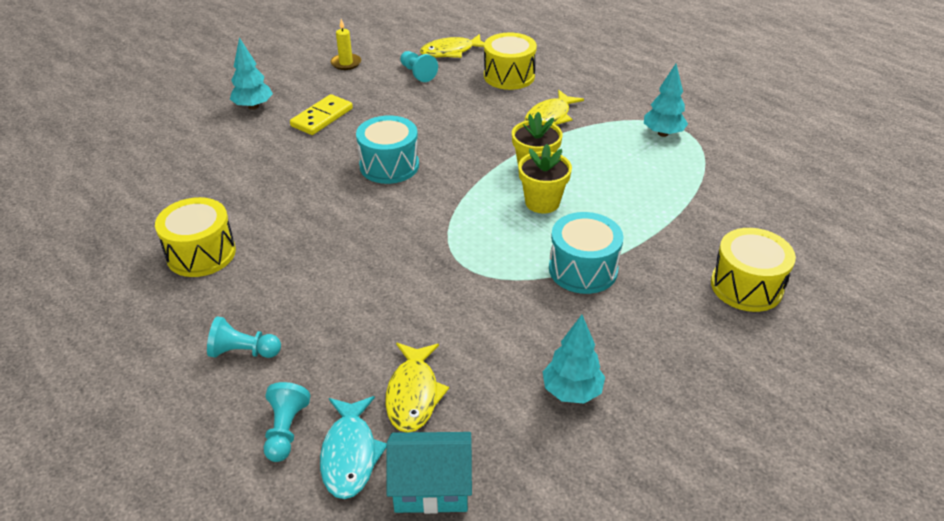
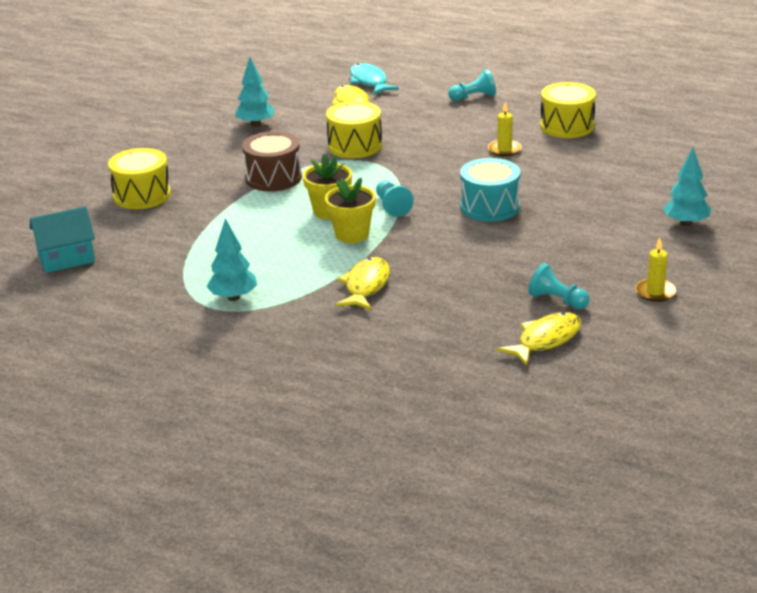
camera: 160 degrees right, 10 degrees down
turquoise pawn [264,382,311,462] -> turquoise pawn moved to [376,181,414,217]
yellow domino [290,94,353,135] -> none
turquoise house [387,432,472,514] -> turquoise house moved to [30,206,95,273]
yellow drum [484,33,537,90] -> yellow drum moved to [326,101,382,158]
turquoise drum [549,212,624,294] -> brown drum [242,131,302,191]
none -> yellow candle [488,101,522,157]

